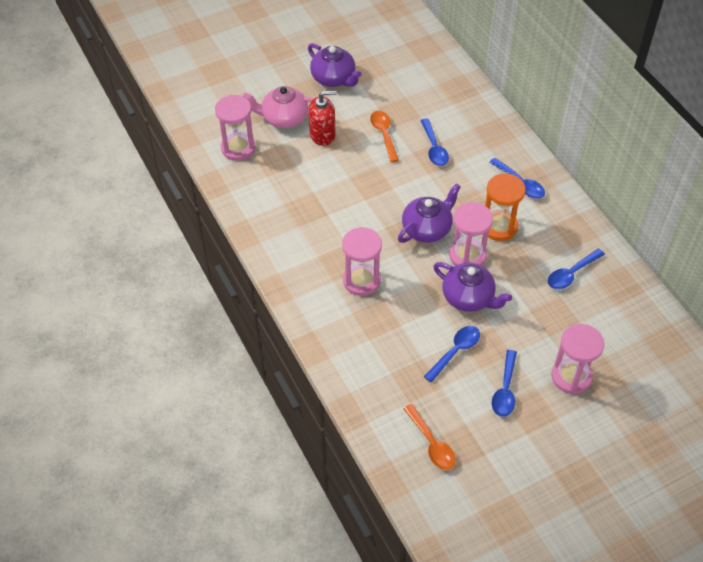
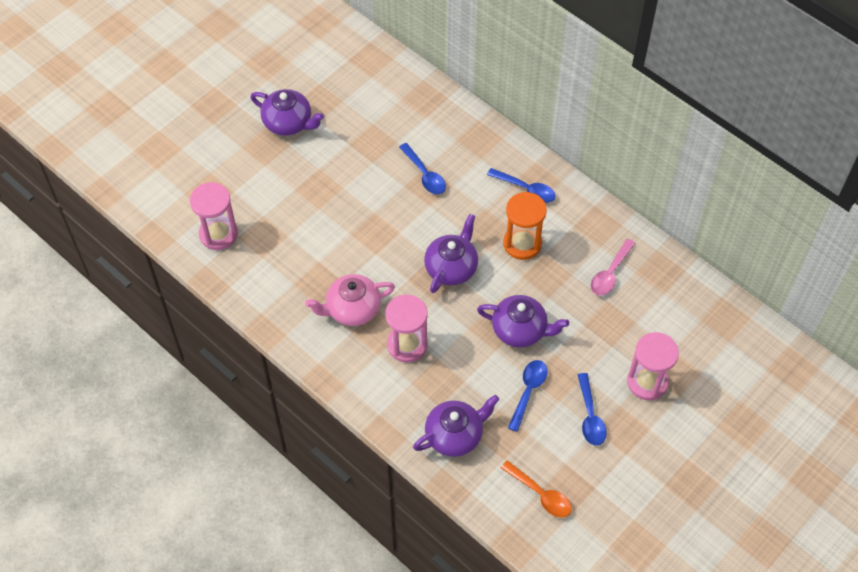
camera: 20 degrees left, 5 degrees up
pink teapot [243,86,314,128] -> pink teapot moved to [305,274,395,326]
red soap dispenser [308,90,337,146] -> none
orange spoon [370,111,399,162] -> none
pink hourglass [449,202,493,266] -> none
blue spoon [548,249,605,289] -> pink spoon [591,239,635,296]
none -> purple teapot [413,395,499,457]

